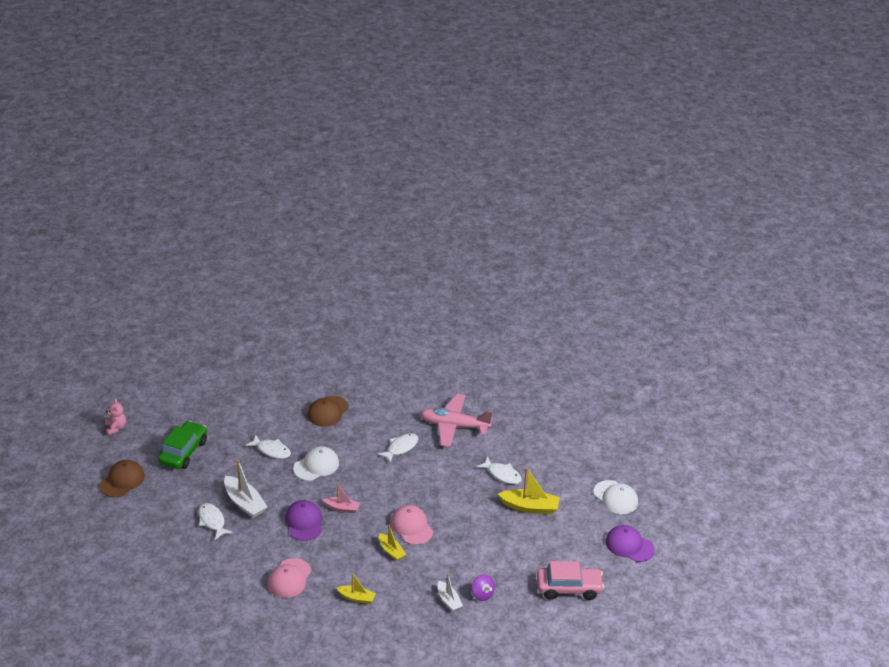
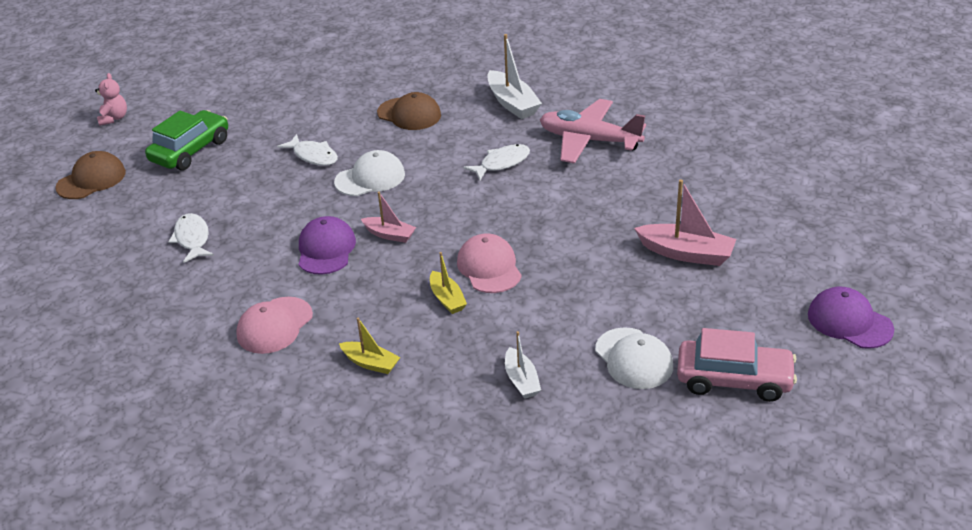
camera: 15 degrees right, 0 degrees up
white boat [224,460,268,518] -> white boat moved to [487,34,542,119]
brown cap [307,396,348,427] -> brown cap turned 105 degrees counterclockwise [377,92,441,130]
purple spinning top [471,574,495,601] -> none
white fish [477,456,522,484] -> none
yellow boat [498,467,560,514] -> pink boat [634,179,736,266]
white cap [593,480,638,514] -> white cap moved to [595,327,673,389]

